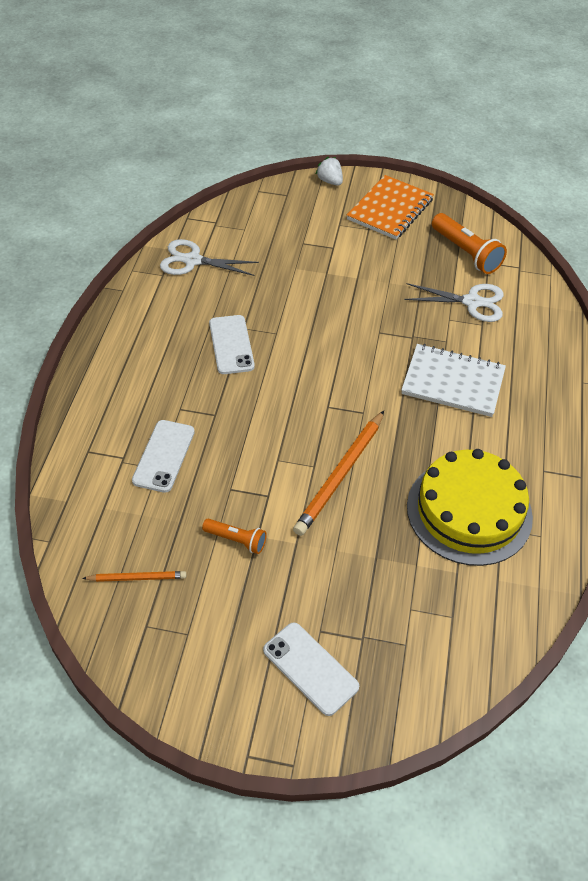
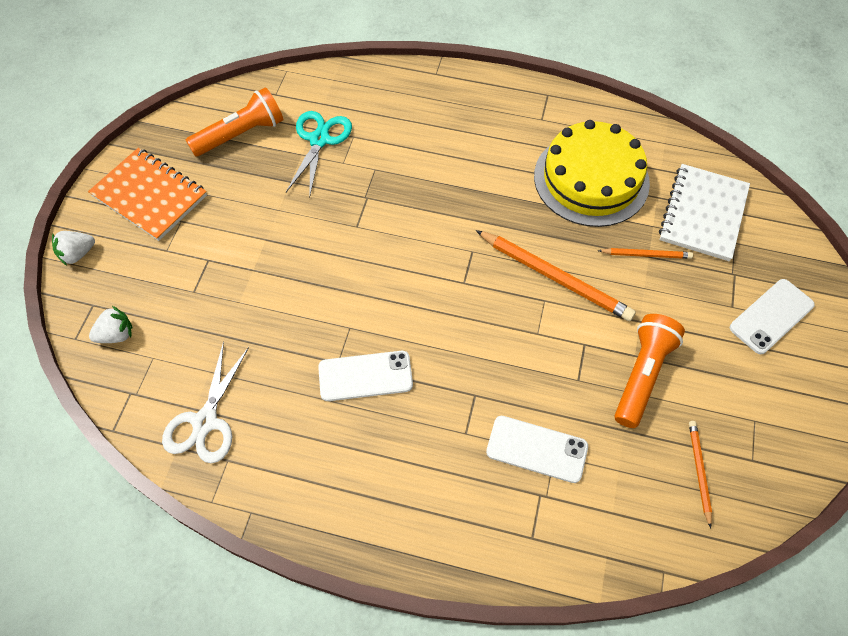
camera: 85 degrees left, 10 degrees up
orange flashlight [202,519,267,554] -> orange flashlight [615,314,685,428], size x1.73
white notebook [401,344,506,417] -> white notebook moved to [659,164,750,261]
white scissors [404,283,504,322] -> turquoise scissors [286,111,352,195]
none -> white strawberry [89,306,132,343]
none -> orange pencil [598,248,693,259]

